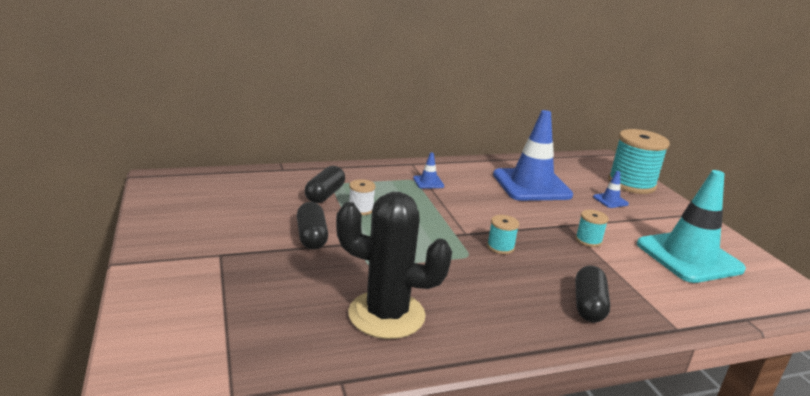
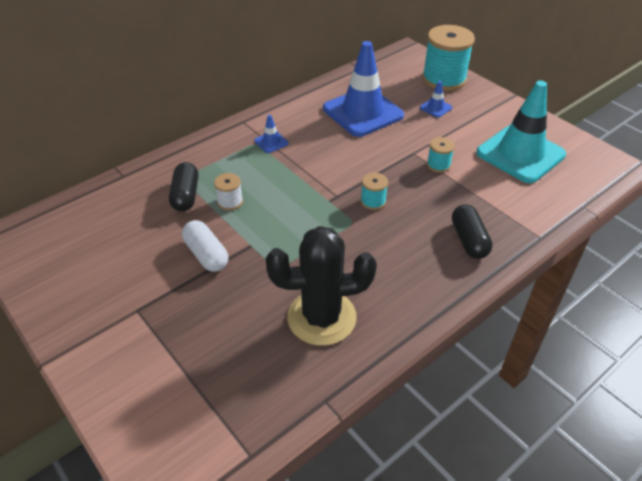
camera: 20 degrees left, 20 degrees up
black capsule [297,202,328,250] -> white capsule [182,220,228,272]

